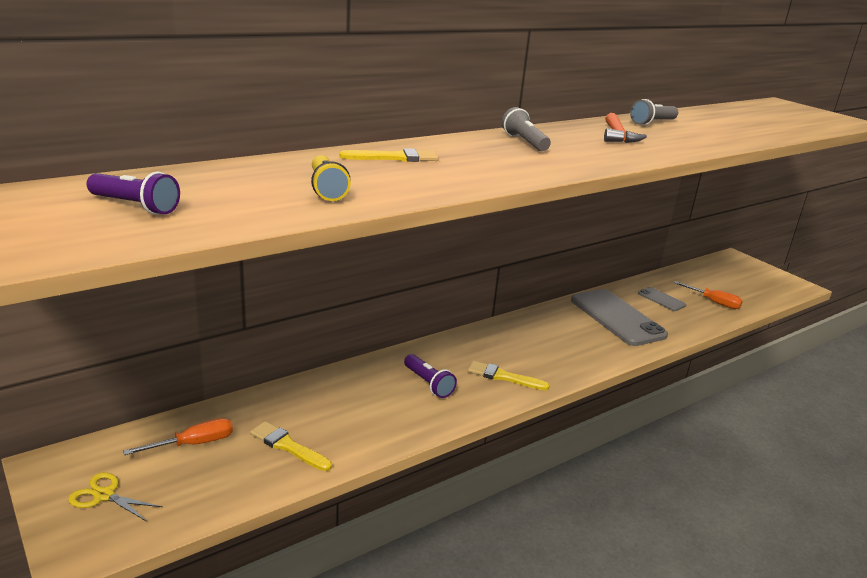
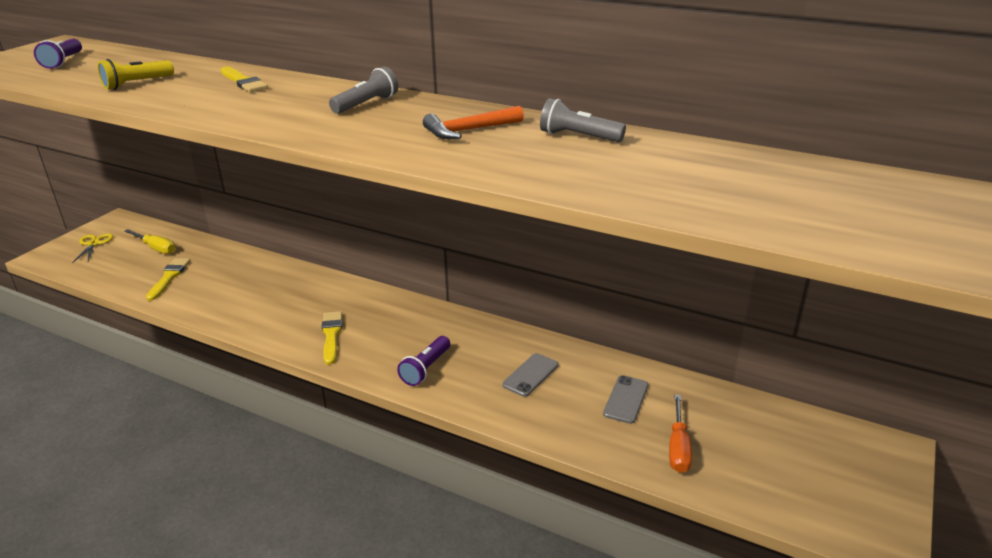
camera: 65 degrees right, 5 degrees up
orange screwdriver [123,418,233,455] -> yellow screwdriver [124,229,175,254]
purple flashlight [404,354,457,398] -> purple flashlight moved to [397,336,450,386]
grey phone [571,289,668,346] -> grey phone [502,353,558,397], size x0.48

